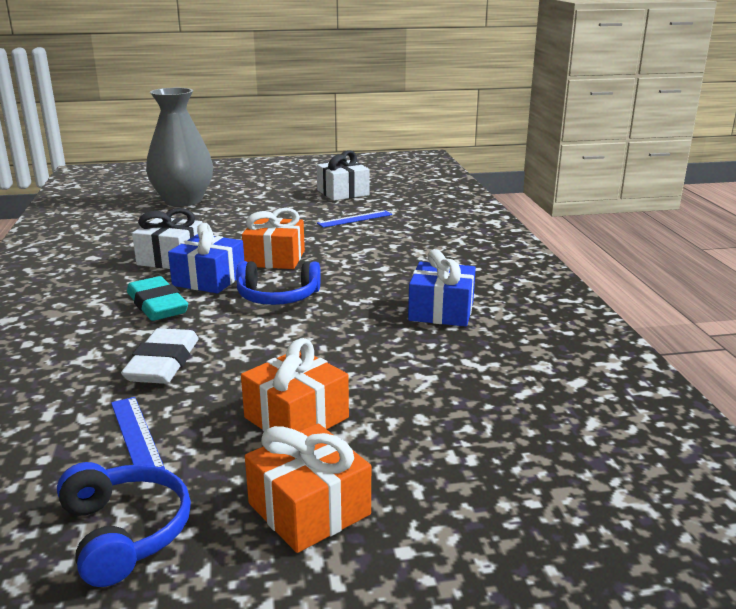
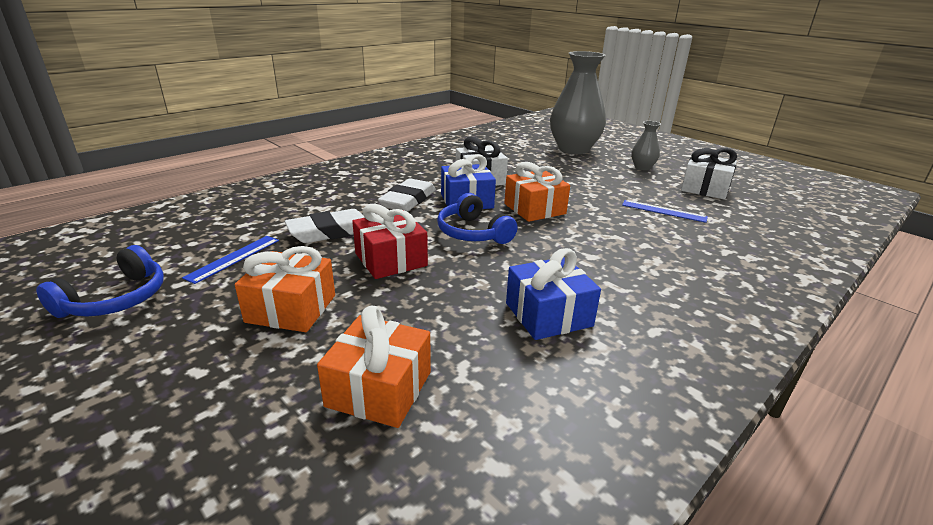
camera: 55 degrees right, 5 degrees up
turquoise eraser [127,276,188,321] -> white eraser [378,178,436,212]
orange gift [245,423,371,553] -> orange gift moved to [317,306,431,428]
none -> red gift [352,204,428,279]
none -> grey vase [631,121,661,170]

